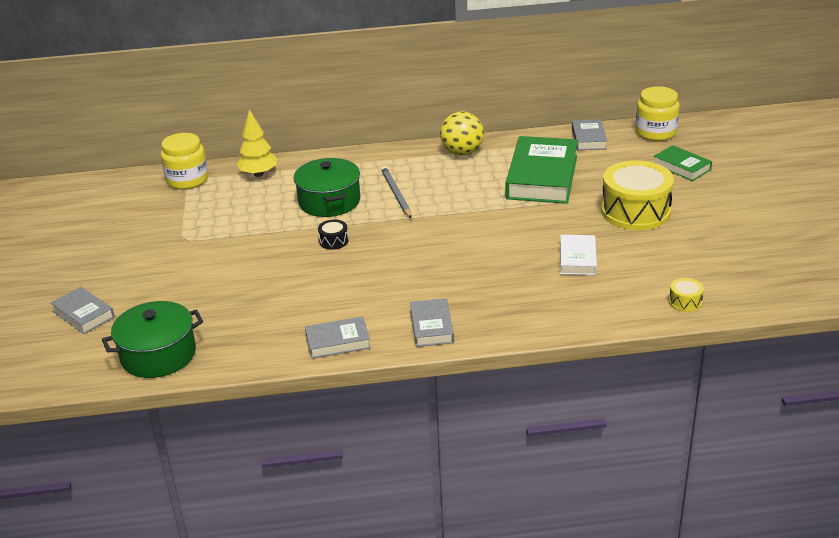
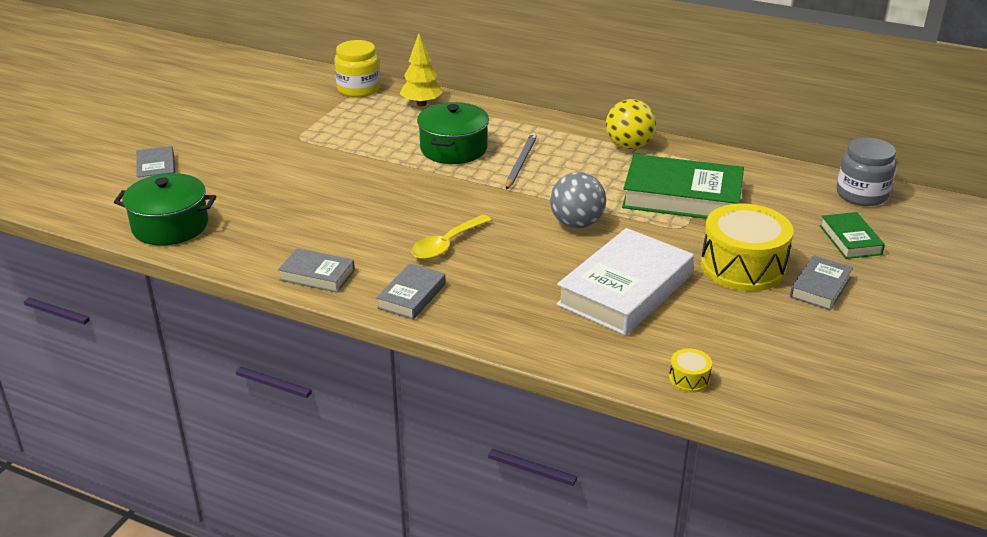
camera: 30 degrees right, 0 degrees up
black drum [318,220,348,250] -> none
green book [506,136,578,204] -> green book turned 60 degrees clockwise [622,154,744,219]
white book [560,235,597,275] -> white book [556,228,694,336], size x1.95
grey book [572,119,607,150] -> grey book moved to [790,255,853,310]
yellow jar [635,86,680,141] -> grey jar [836,138,897,206]
none -> yellow spoon [411,215,491,260]
none -> grey ball [550,172,606,228]

